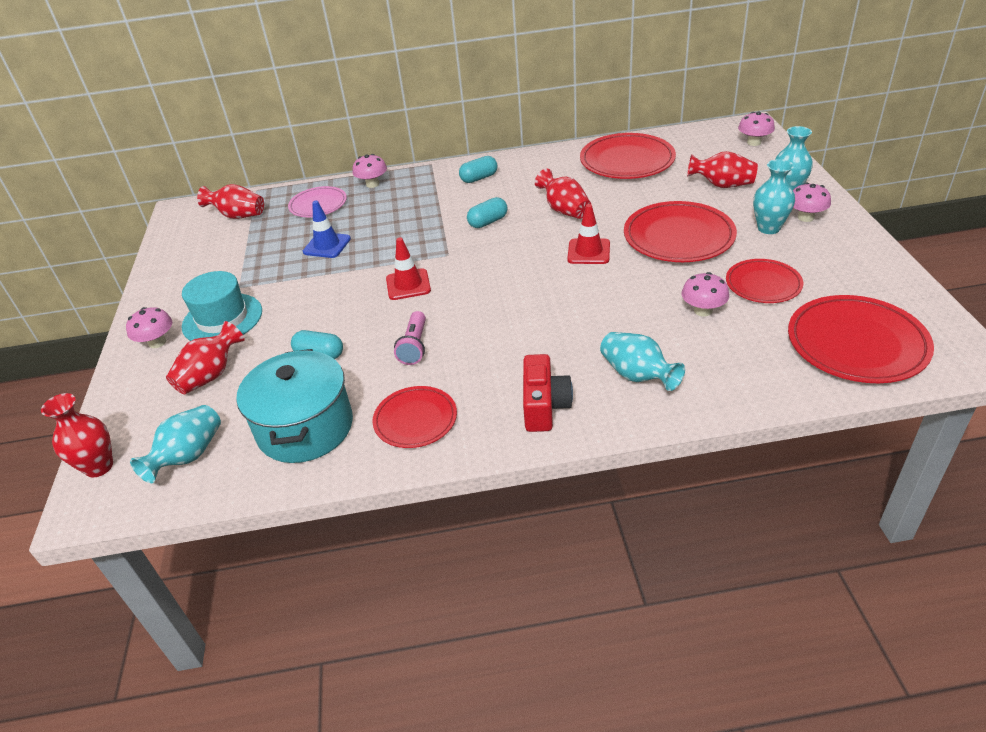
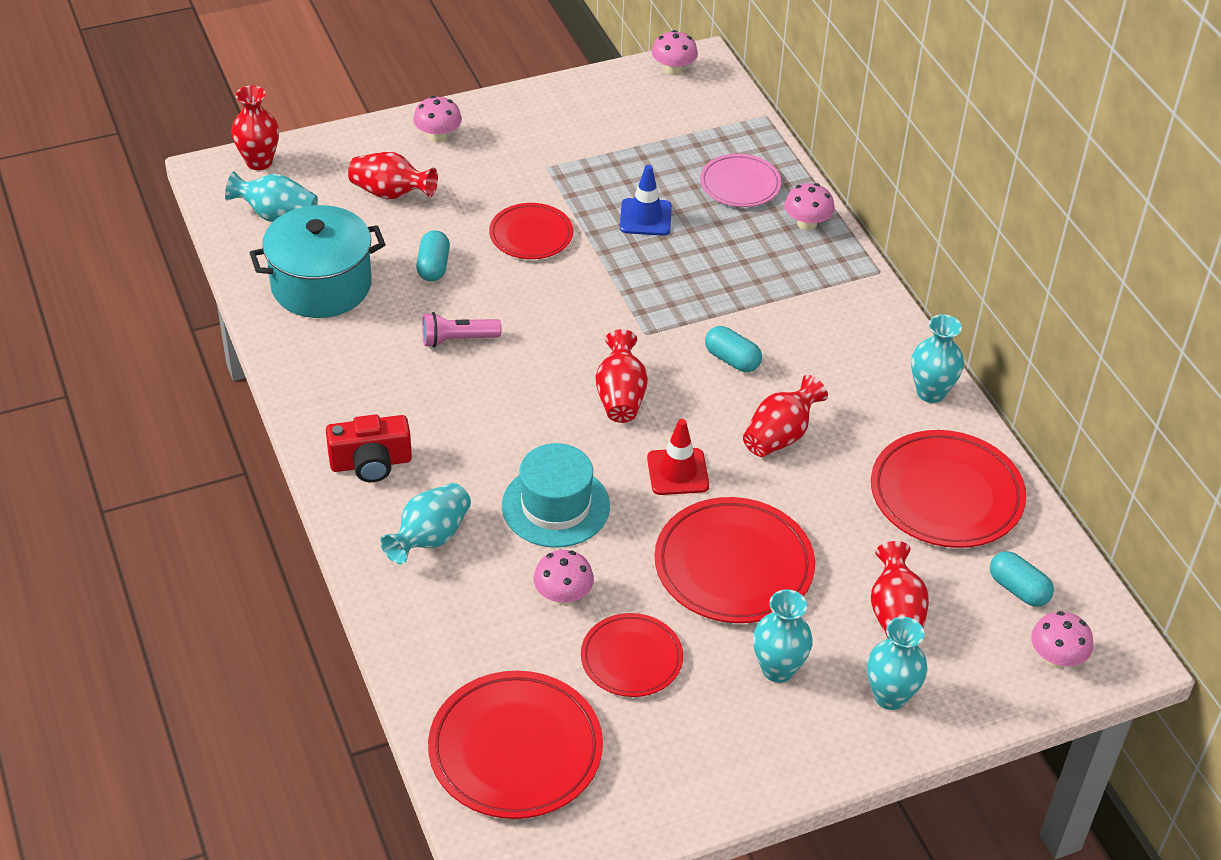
camera: 70 degrees right, 5 degrees up
turquoise hat [182,271,262,341] -> turquoise hat moved to [502,443,610,547]
red vase [197,184,264,219] -> red vase moved to [595,329,648,423]
red plate [372,386,457,448] -> red plate moved to [489,203,573,259]
red traffic cone [386,237,431,300] -> none
turquoise capsule [459,156,497,183] -> turquoise capsule moved to [990,551,1054,607]
pink mushroom [793,183,831,222] -> pink mushroom moved to [652,30,698,75]
none -> turquoise vase [911,314,964,403]

